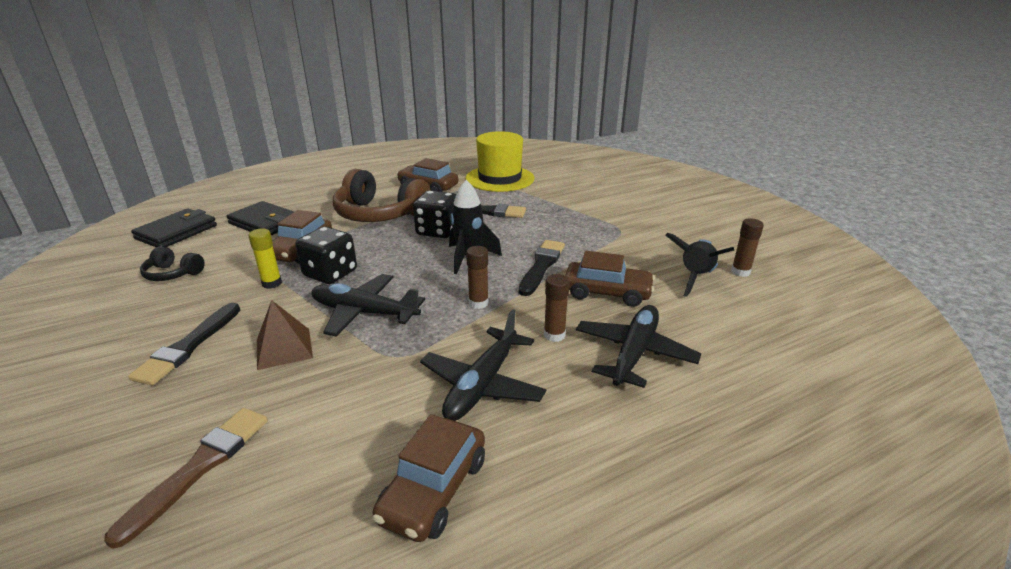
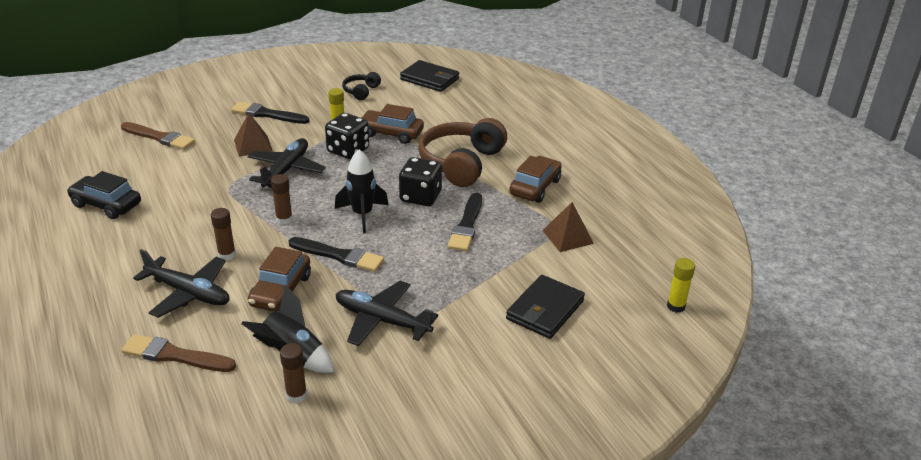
camera: 90 degrees right, 5 degrees up
black wallet [227,201,294,235] -> black wallet moved to [506,275,585,339]
brown car [372,414,485,542] -> black car [67,171,141,219]
black plane [420,309,547,421] -> black plane moved to [335,281,438,346]
yellow hat [465,131,534,192] -> brown pyramid [542,202,594,252]
none -> brown brush [121,334,236,372]
none -> yellow glue stick [667,258,695,313]

